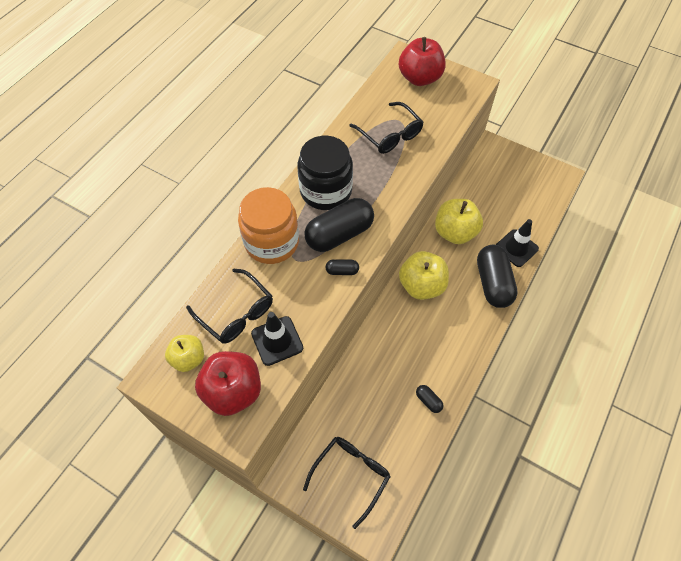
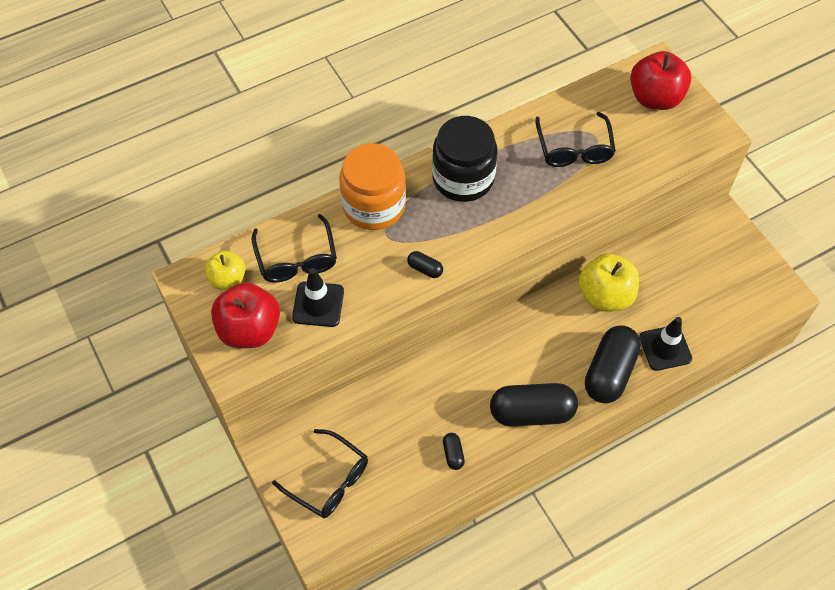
camera: 30 degrees right, 0 degrees up
black glasses [303,437,391,529] -> black glasses turned 60 degrees clockwise [272,429,368,518]
black capsule [304,198,374,252] -> black capsule moved to [490,383,578,426]
yellow apple [399,251,449,300] -> none

